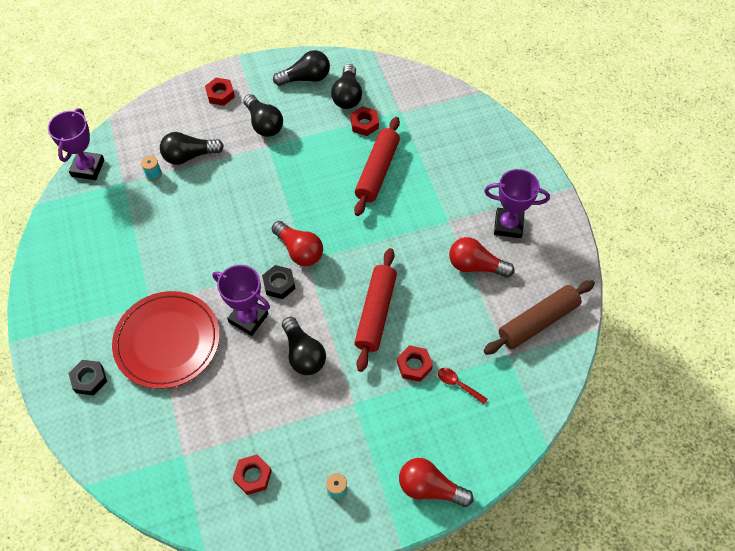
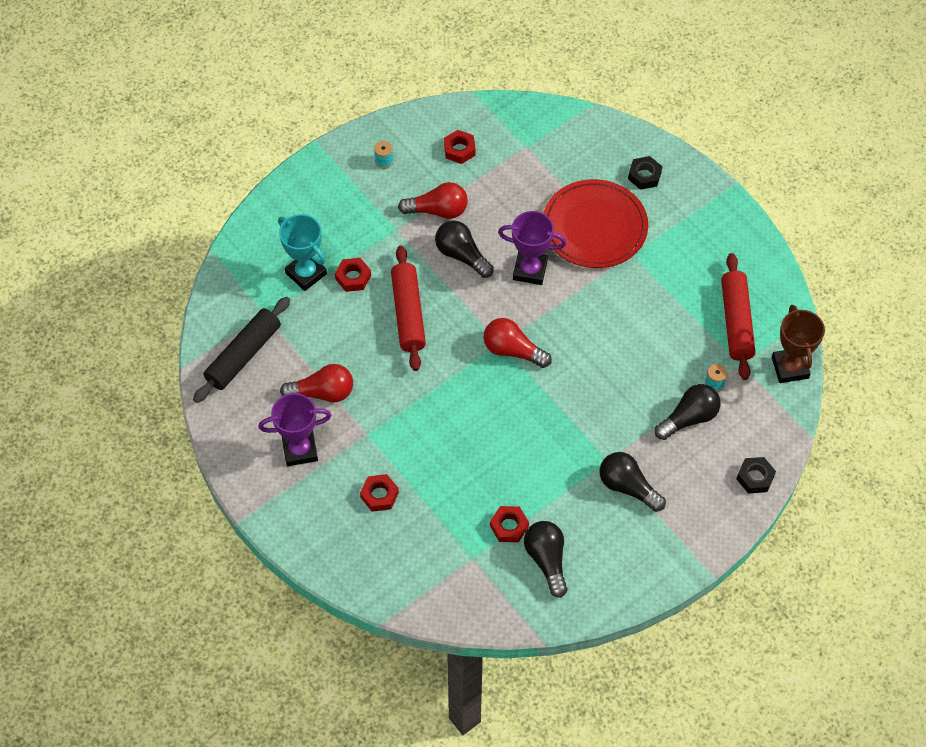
camera: 160 degrees right, 0 degrees up
purple trophy [48,108,104,180] -> brown trophy [772,305,825,383]
red nut [205,78,235,106] -> red nut moved to [360,474,399,512]
black nut [262,265,296,299] -> black nut moved to [736,457,776,493]
black light bulb [273,50,330,86] -> none
red rolling pin [354,117,400,216] -> red rolling pin moved to [721,253,756,380]
red light bulb [399,458,474,507] -> red light bulb moved to [398,182,468,219]
red spoon [438,368,488,404] -> turquoise trophy [278,214,327,291]
brown rolling pin [484,280,595,355] -> black rolling pin [193,297,290,403]

